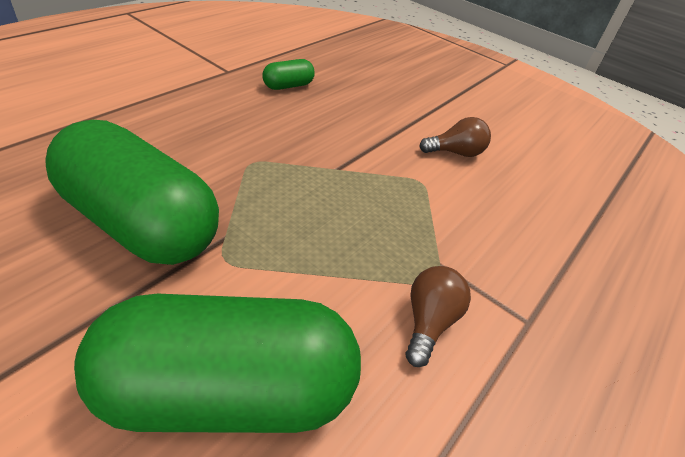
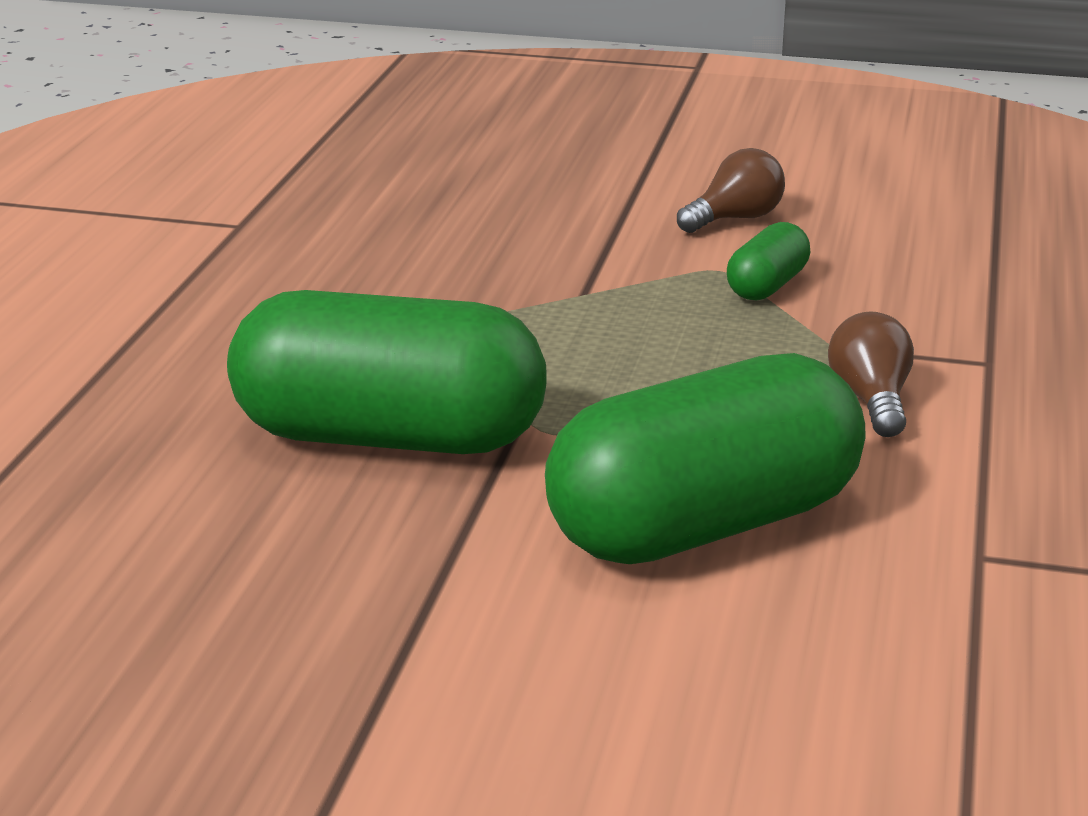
camera: 20 degrees left, 15 degrees down
green capsule [262,59,315,90] -> green capsule moved to [727,222,810,300]

